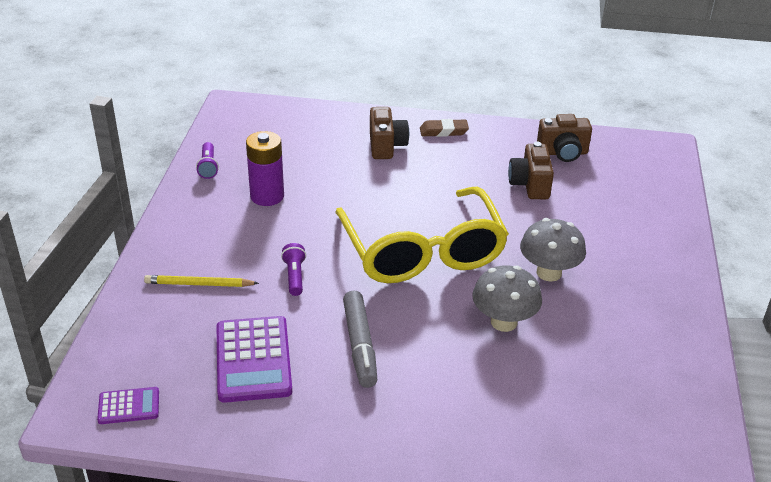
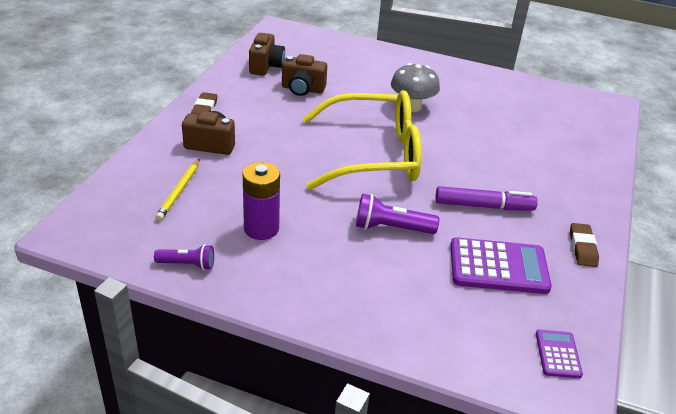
camera: 80 degrees left, 0 degrees up
yellow pencil [144,275,259,287] -> yellow pencil moved to [155,159,200,221]
purple flashlight [281,243,306,296] -> purple flashlight [356,194,439,234], size x1.52
grey marker [343,291,377,388] -> purple marker [435,186,538,211]
grey mushroom [472,265,542,332] -> none
none -> brown eraser [570,223,599,267]

